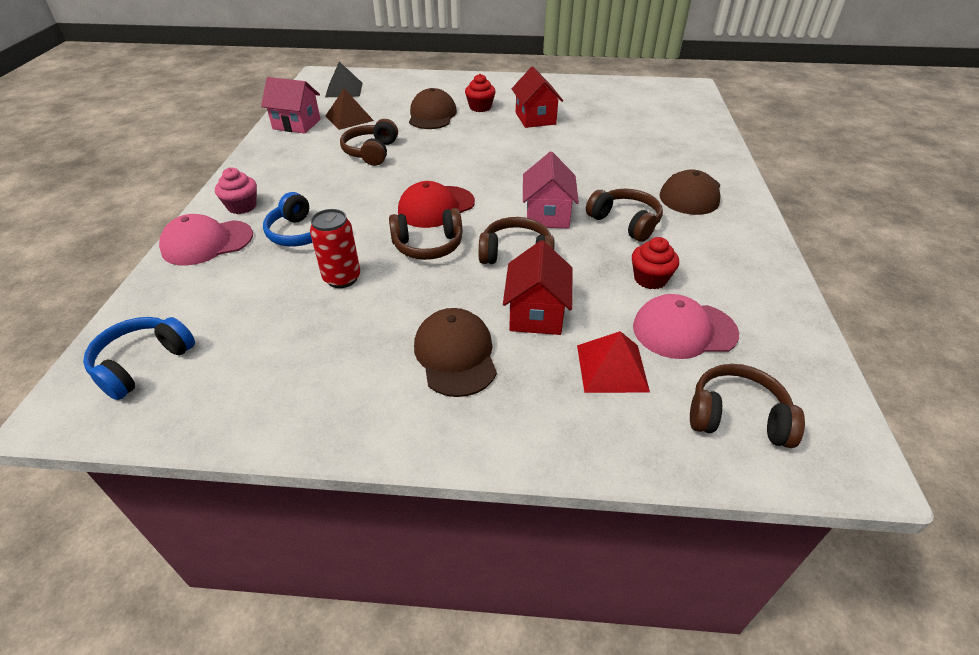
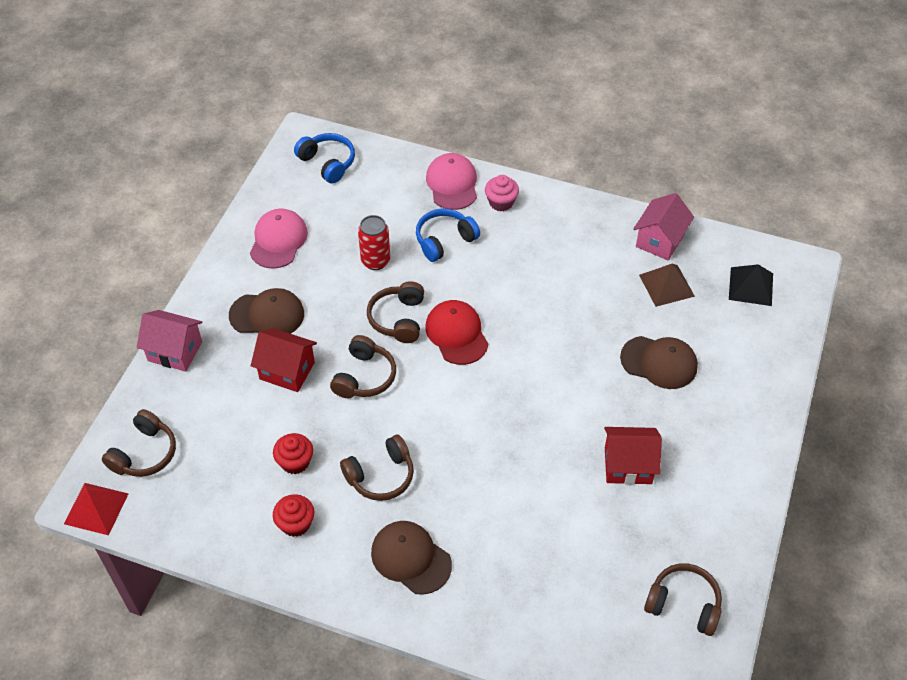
camera: 105 degrees right, 10 degrees up
brown headphones [340,119,398,166] -> brown headphones moved to [644,563,722,636]
red cupcake [465,74,496,112] -> red cupcake moved to [273,494,314,537]
pink house [523,152,579,228] -> pink house moved to [137,310,202,372]
red pyramid [577,331,650,393] -> red pyramid moved to [64,483,129,535]
pink cap [633,294,739,359] -> pink cap moved to [250,209,308,269]

